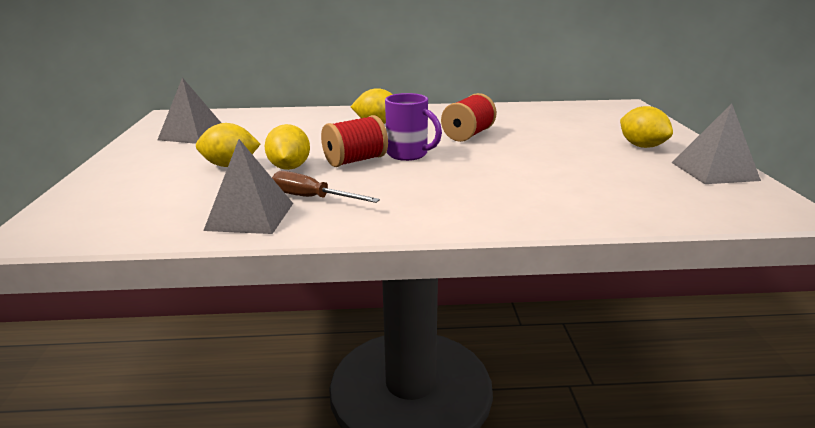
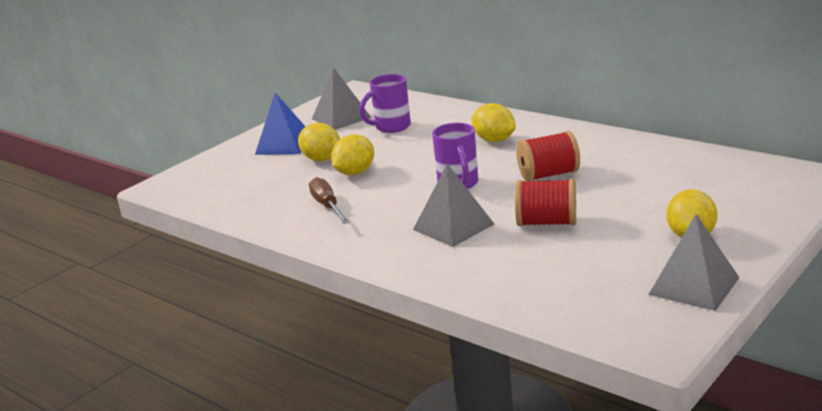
camera: 45 degrees right, 0 degrees up
grey pyramid [203,139,293,234] -> grey pyramid moved to [413,164,494,247]
red spool [321,115,388,167] -> red spool moved to [515,179,576,226]
none -> blue pyramid [255,93,306,155]
none -> purple mug [359,74,411,133]

